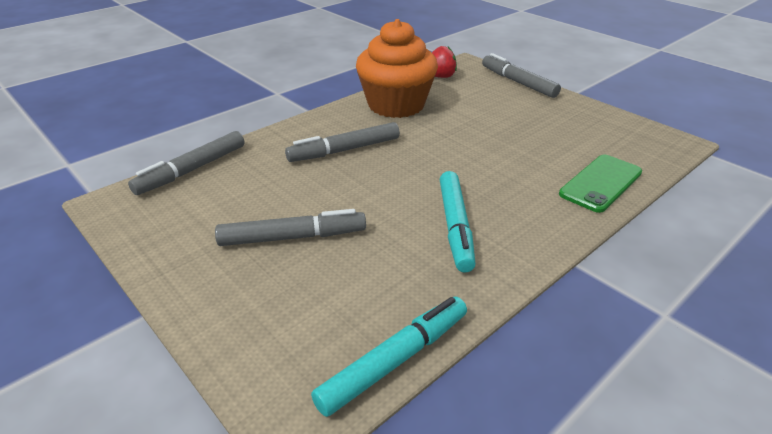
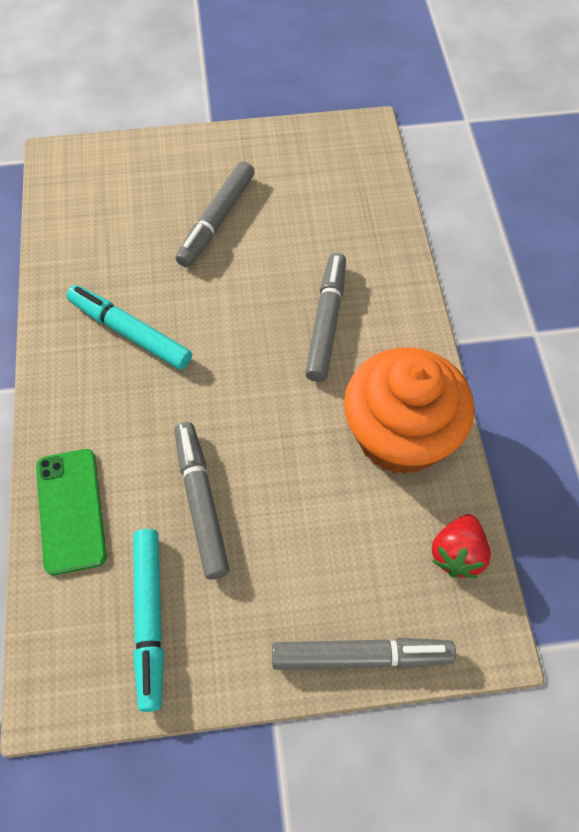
camera: 125 degrees right, 25 degrees up
grey marker [128,131,245,195] -> grey marker moved to [175,422,230,580]
turquoise marker [311,297,467,417] -> turquoise marker moved to [133,529,164,712]

